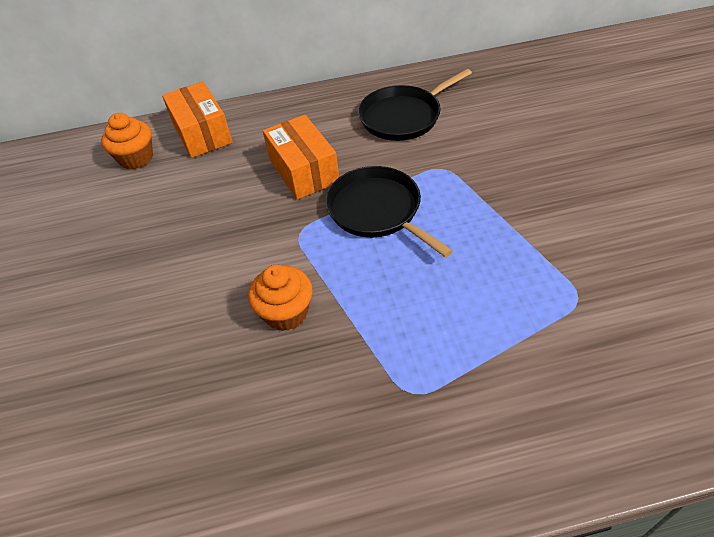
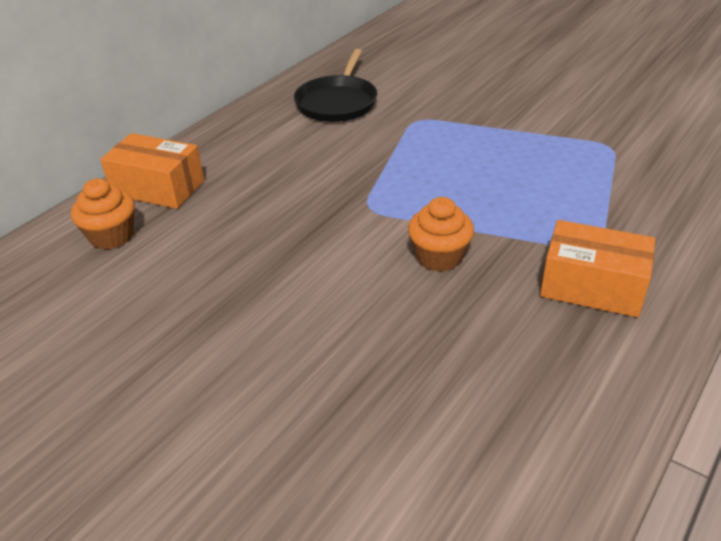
camera: 45 degrees left, 10 degrees down
orange box [263,115,339,200] -> orange box moved to [540,220,655,318]
black pan [326,166,453,258] -> none

